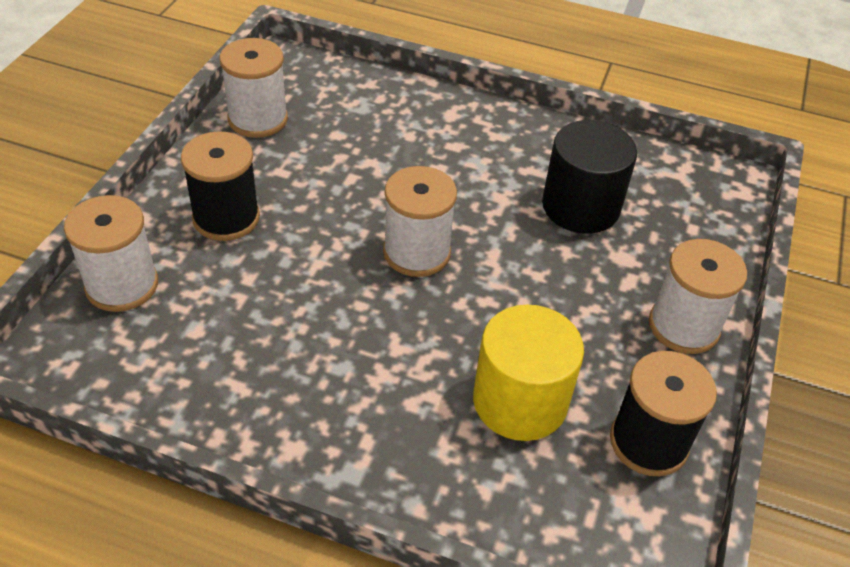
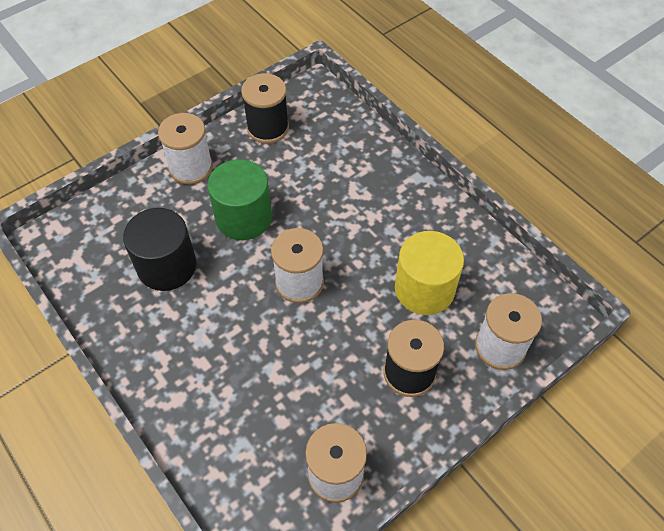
camera: 145 degrees left, 10 degrees up
yellow cylinder [473,304,584,441] -> yellow cylinder moved to [395,231,464,315]
none -> green cylinder [207,159,272,240]

